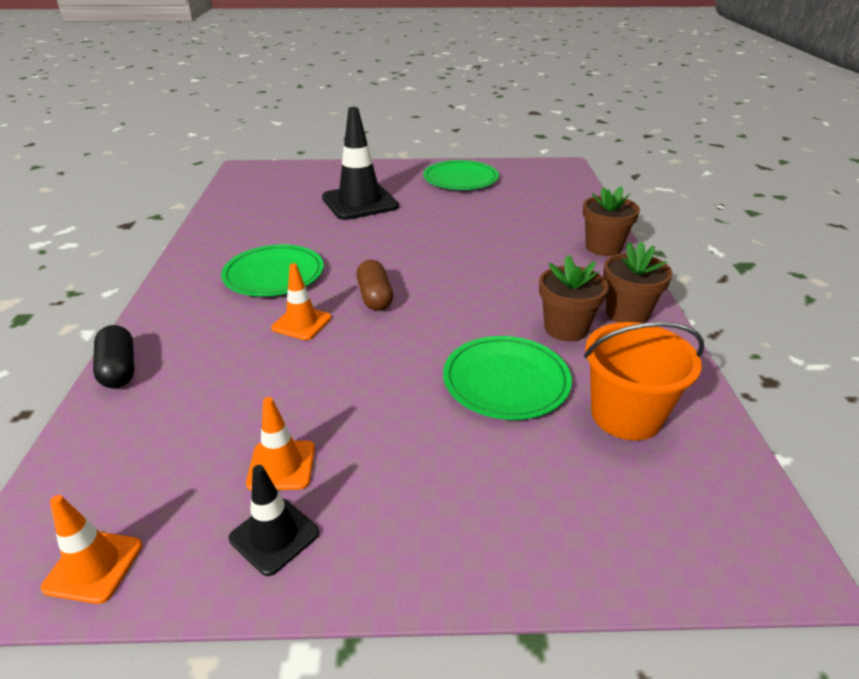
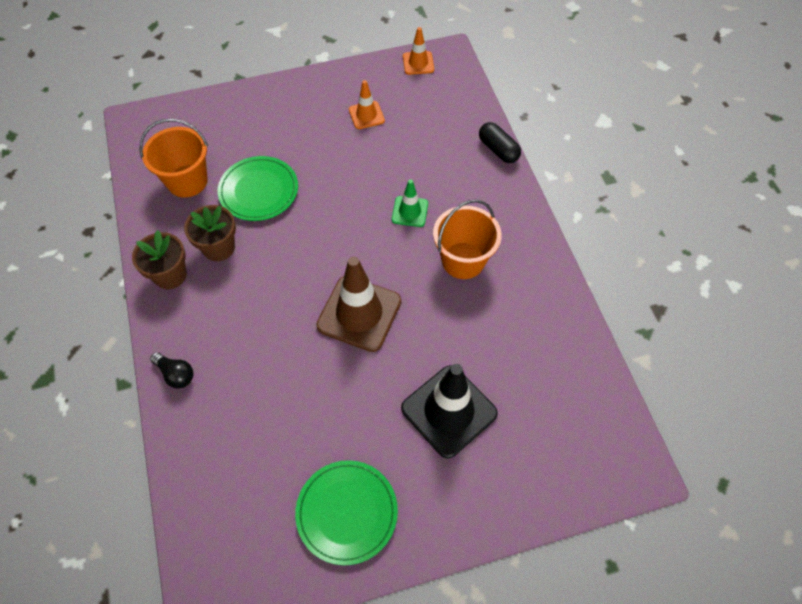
camera: 165 degrees right, 25 degrees up
green plate [221,245,324,296] -> orange bucket [433,199,502,279]
black traffic cone [229,465,319,576] -> none
orange traffic cone [272,263,331,340] -> green traffic cone [392,179,428,227]
brown capsule [356,260,393,311] -> none
brown flower pot [583,186,640,256] -> black light bulb [150,352,193,389]
none -> brown traffic cone [316,256,401,352]

